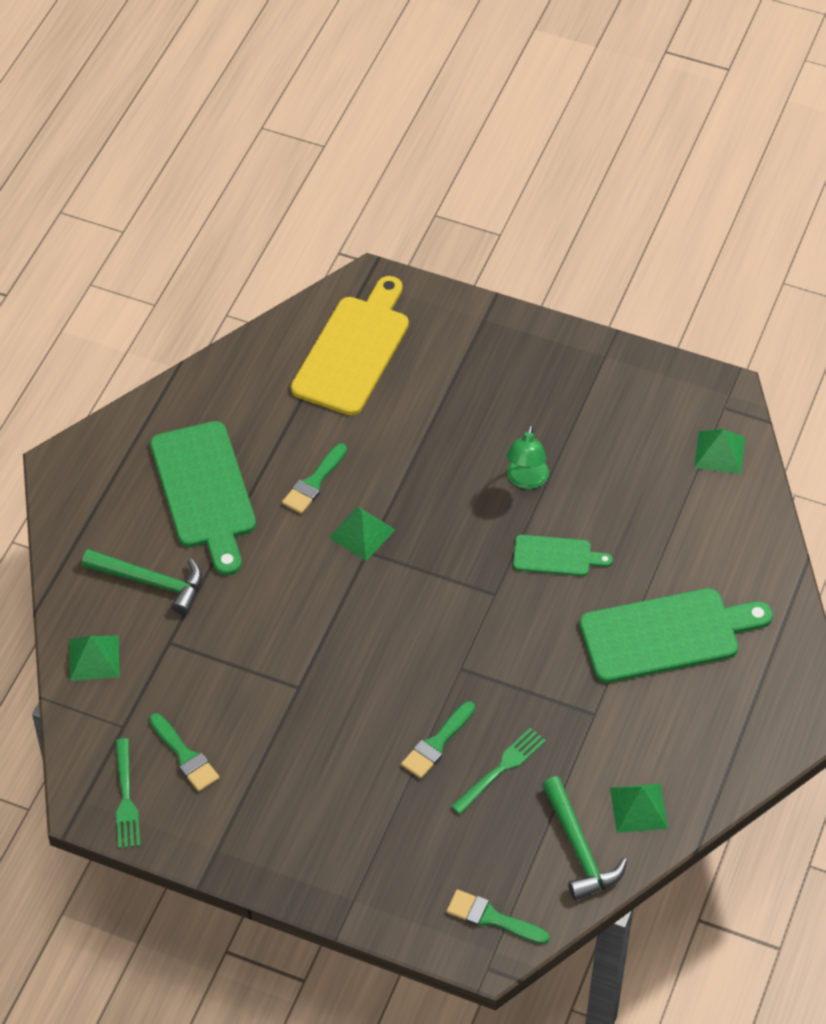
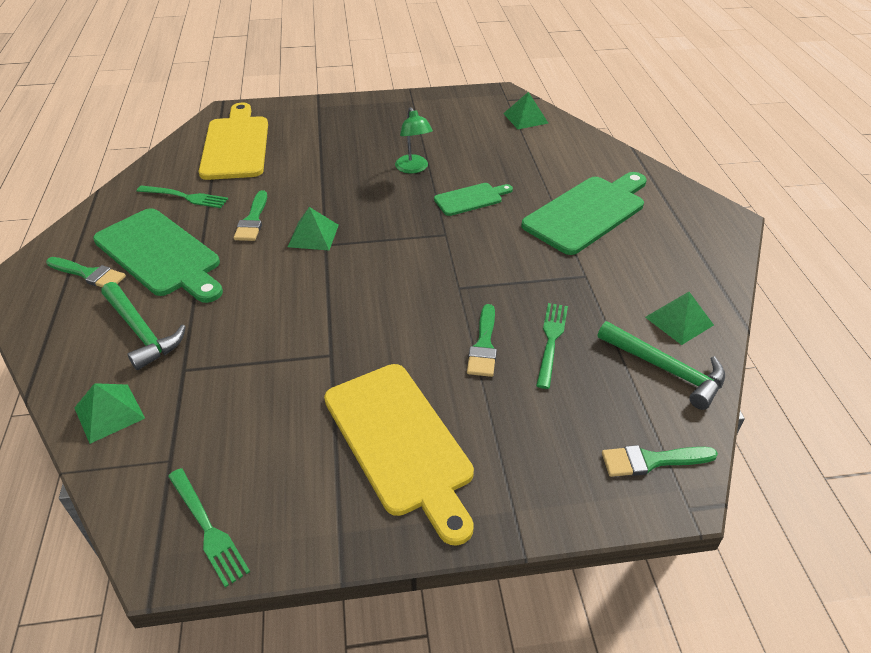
camera: 30 degrees left, 10 degrees down
green hammer [82,549,202,615] -> green hammer turned 60 degrees clockwise [101,282,186,370]
green brush [149,713,220,792] -> green brush moved to [46,257,126,287]
none -> green fork [137,185,228,208]
none -> yellow cutting board [324,364,474,546]

